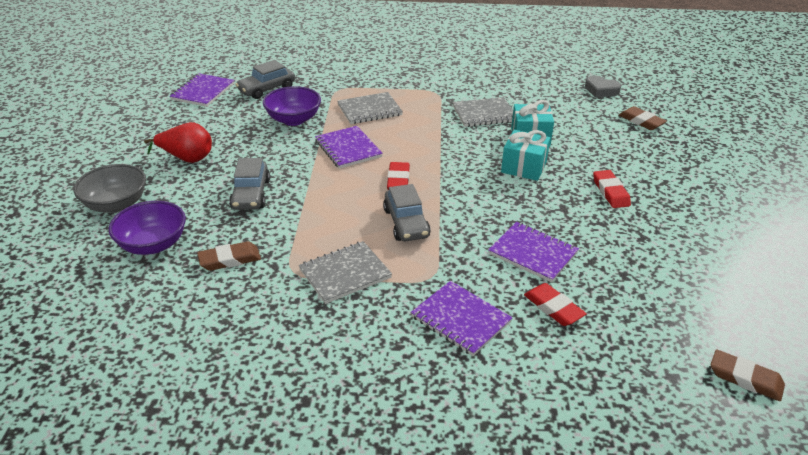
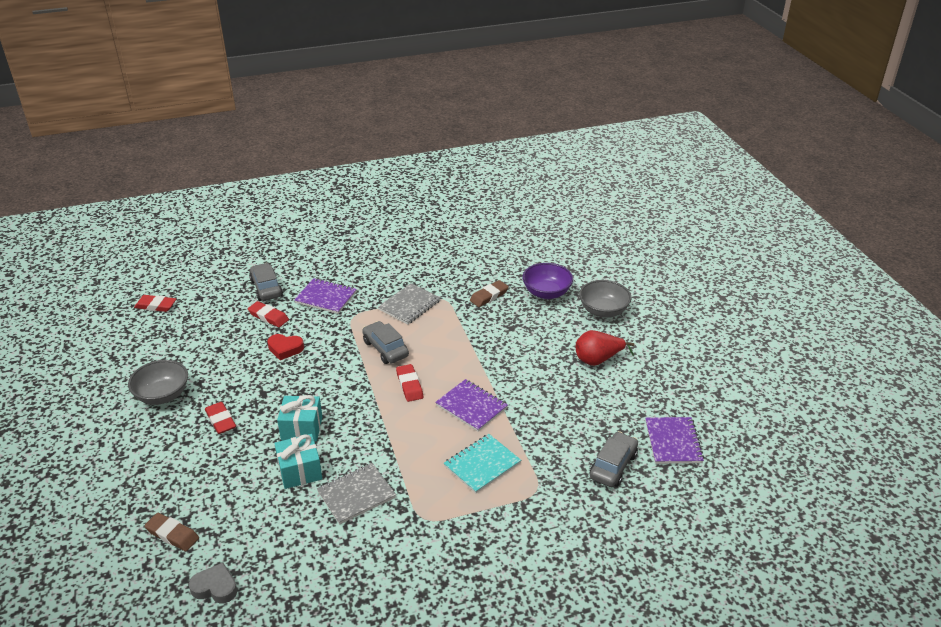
camera: 160 degrees right, 0 degrees up
grey car [229,158,270,210] -> grey car moved to [249,263,283,301]
purple bowl [263,86,321,126] -> none
grey notebook [337,92,403,124] -> turquoise notebook [444,434,521,493]
purple notebook [488,222,579,282] -> red heart [267,334,304,360]
brown eraser [711,349,785,401] -> red eraser [134,295,176,312]
none -> grey bowl [128,360,188,405]

